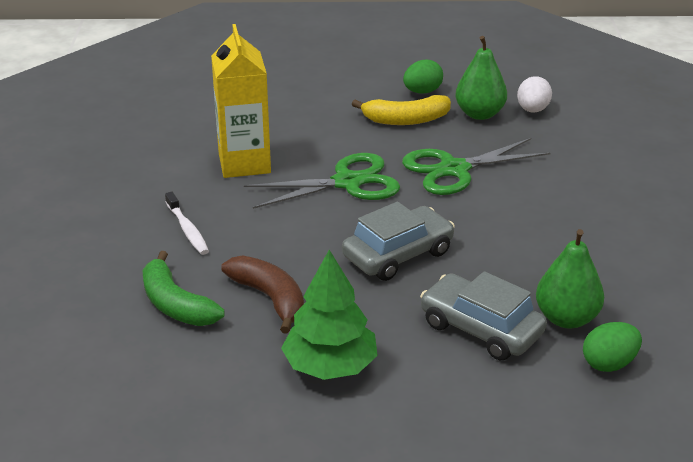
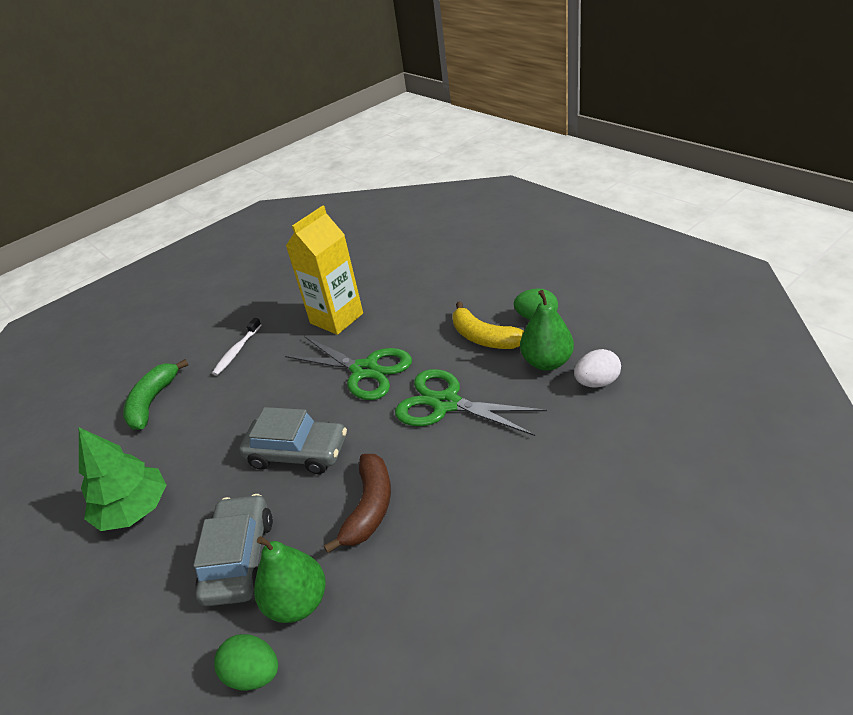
camera: 55 degrees right, 5 degrees up
brown banana [221,255,304,334] -> brown banana moved to [324,454,391,553]

